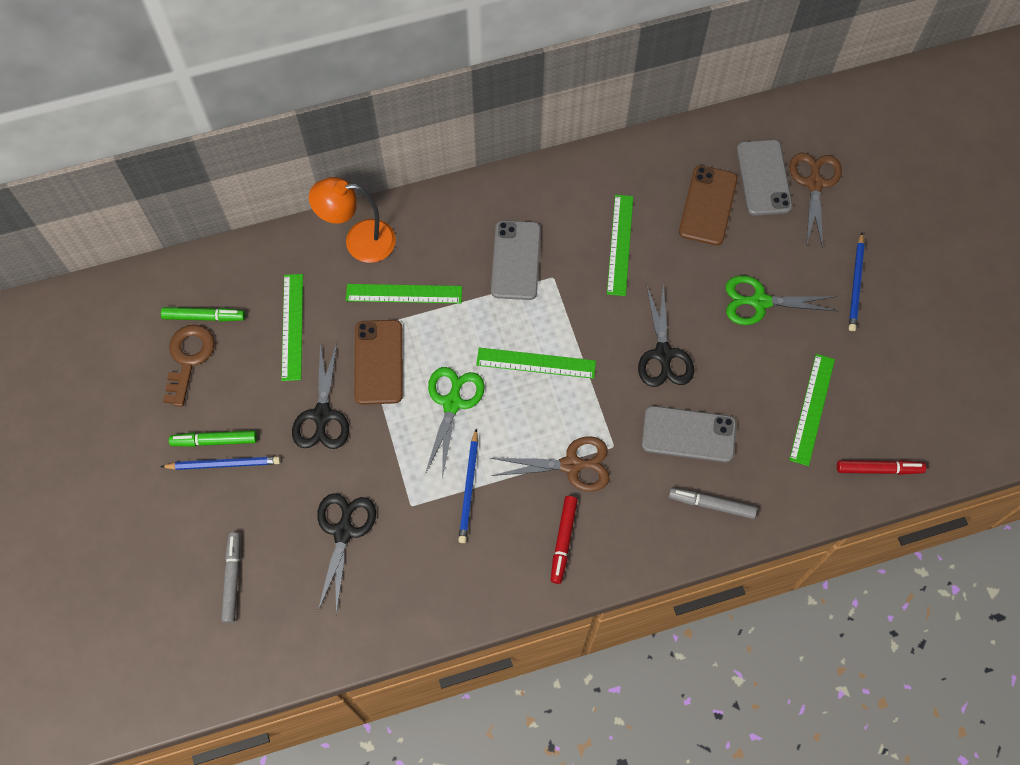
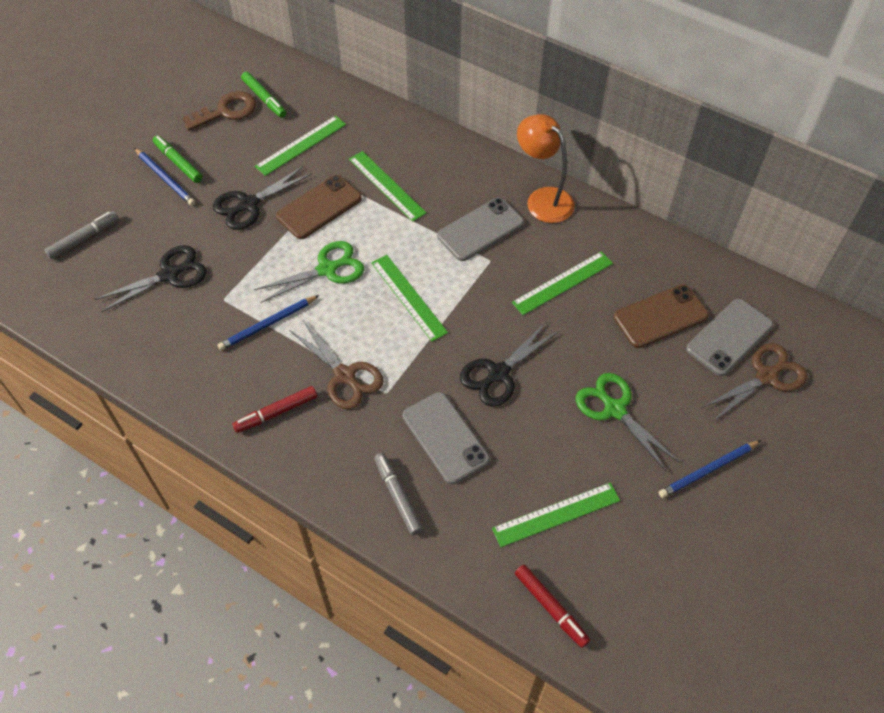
camera: 50 degrees right, 10 degrees down
orange lamp [309,177,396,263] -> orange lamp moved to [517,114,575,223]

